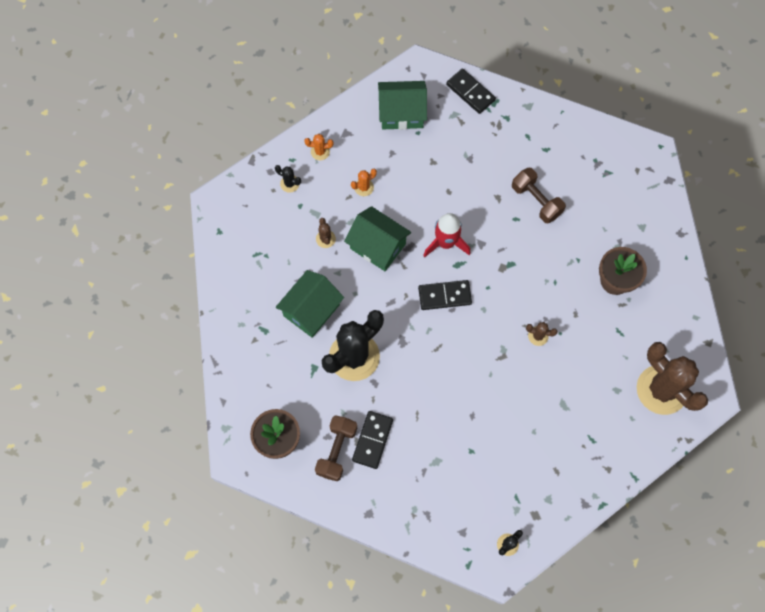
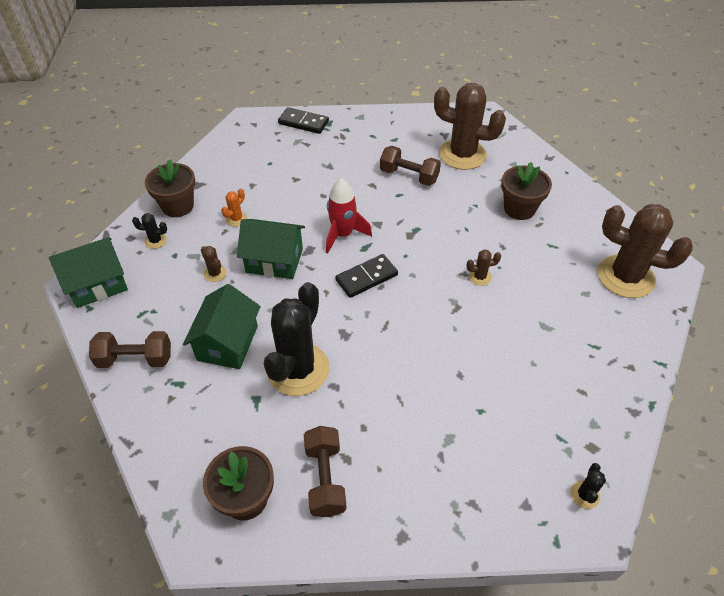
camera: 25 degrees left, 20 degrees down
orange cactus [304,134,333,161] -> brown flower pot [145,159,195,217]
black domino [352,411,393,469] -> none
green house [378,81,427,130] -> green house moved to [49,237,128,308]
none -> brown dumbbell [89,331,171,368]
none -> brown cactus [434,83,506,170]

